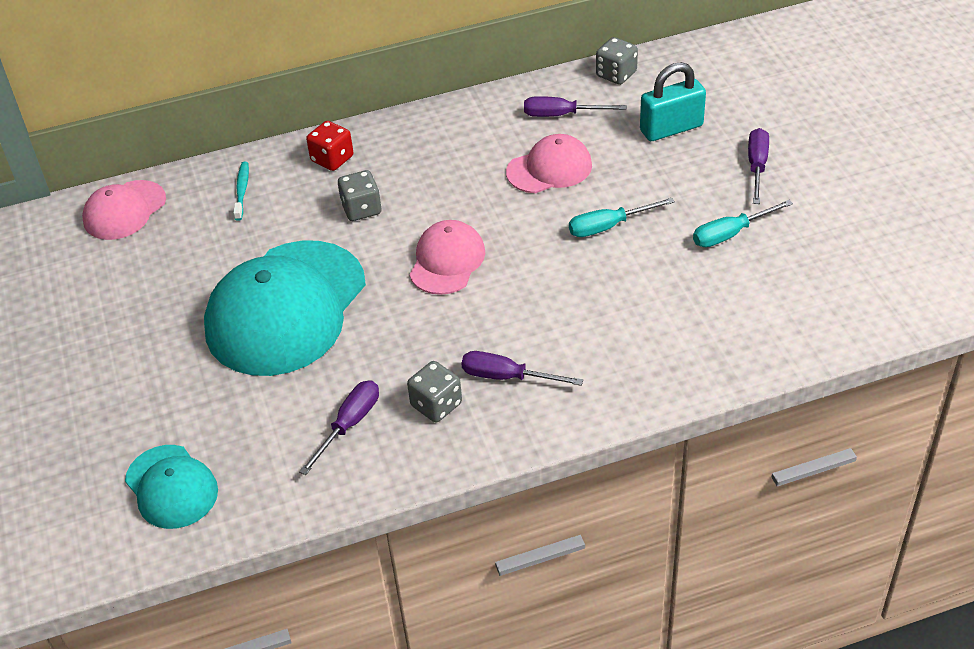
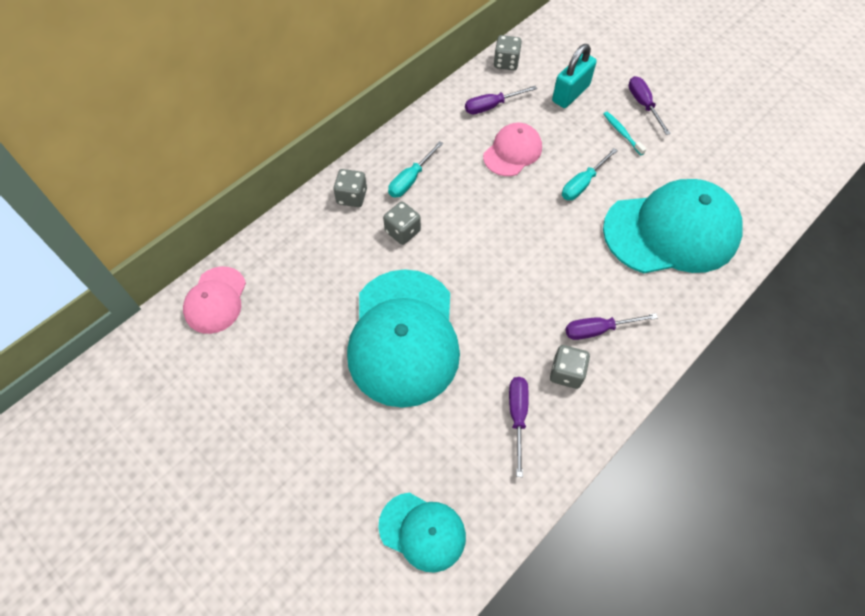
camera: 30 degrees left, 15 degrees up
turquoise toothbrush [233,161,249,221] -> turquoise toothbrush moved to [604,112,646,155]
red dice [306,121,353,171] -> grey dice [333,169,367,207]
pink cap [409,220,485,295] -> none
turquoise screwdriver [693,200,793,247] -> turquoise screwdriver moved to [388,141,443,198]
none -> turquoise cap [603,179,743,273]

